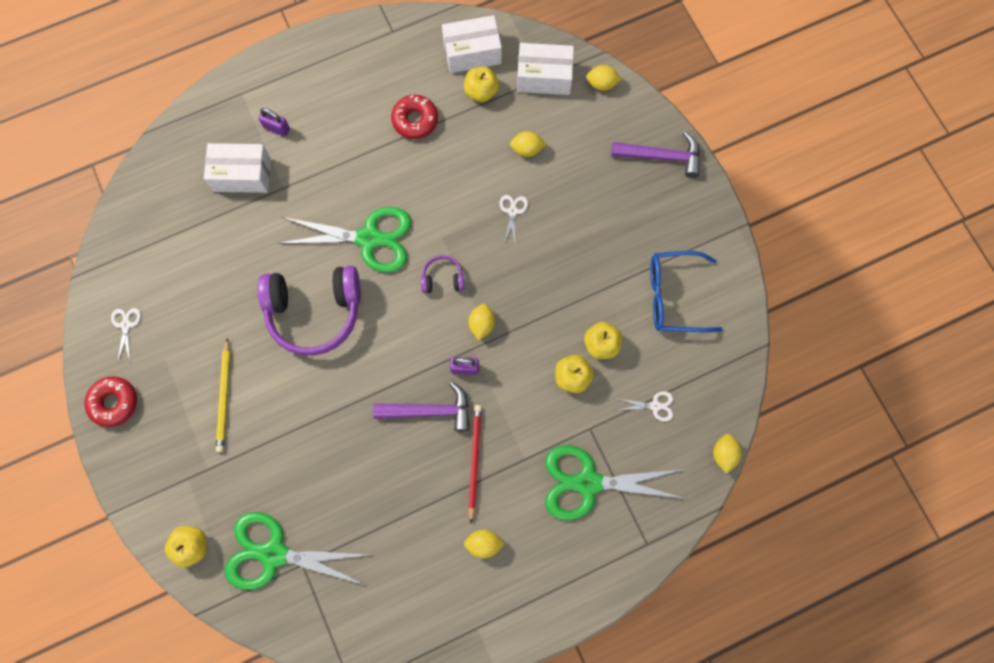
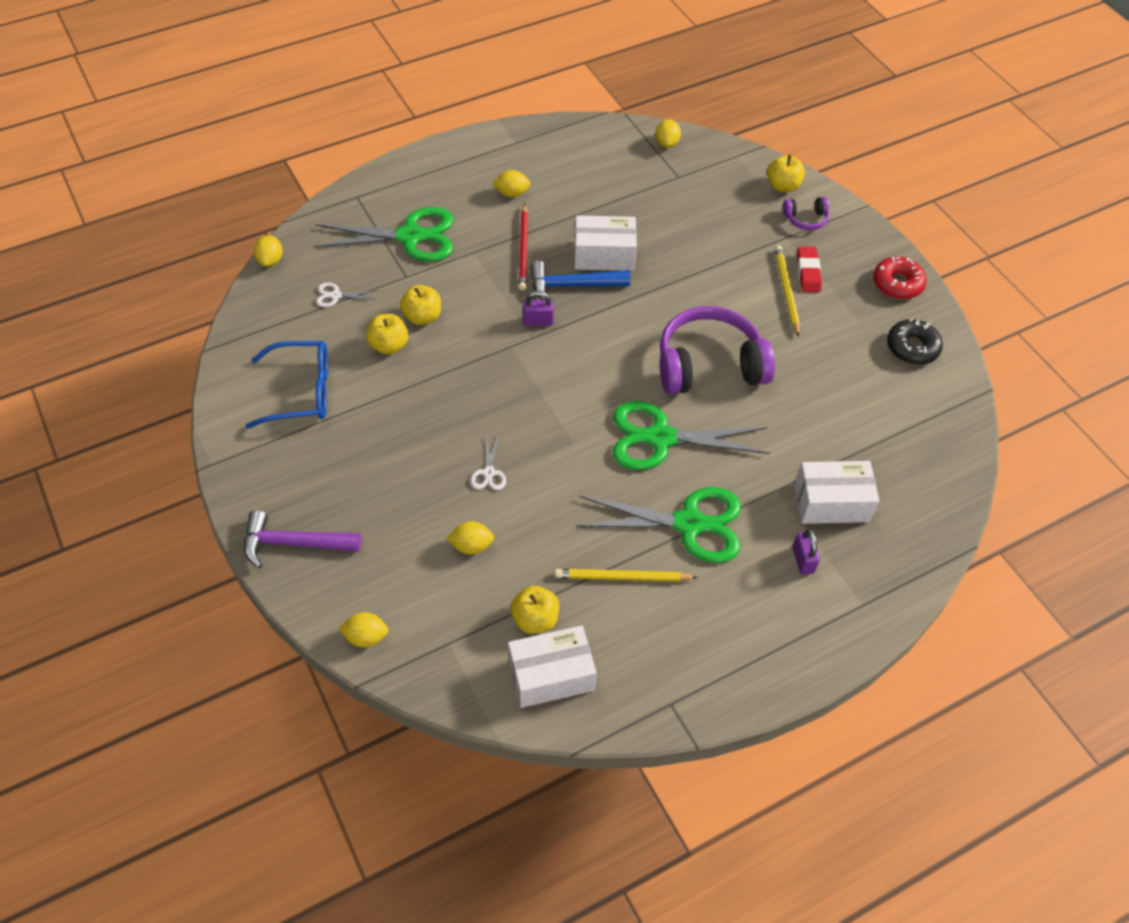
camera: 175 degrees right, 20 degrees down
white scissors [111,308,141,362] -> black donut [887,319,943,365]
green scissors [225,512,368,590] -> green scissors moved to [576,487,741,563]
purple padlock [259,108,290,137] -> purple padlock turned 60 degrees clockwise [792,528,820,575]
purple hammer [373,382,470,432] -> blue hammer [530,261,630,303]
red donut [391,95,438,139] -> yellow pencil [555,569,698,582]
purple headphones [421,255,464,293] -> purple headphones moved to [783,197,829,230]
yellow lemon [468,304,495,340] -> yellow lemon moved to [655,119,681,148]
white box [517,43,574,95] -> white box moved to [574,215,637,271]
none -> red eraser [797,246,822,292]

